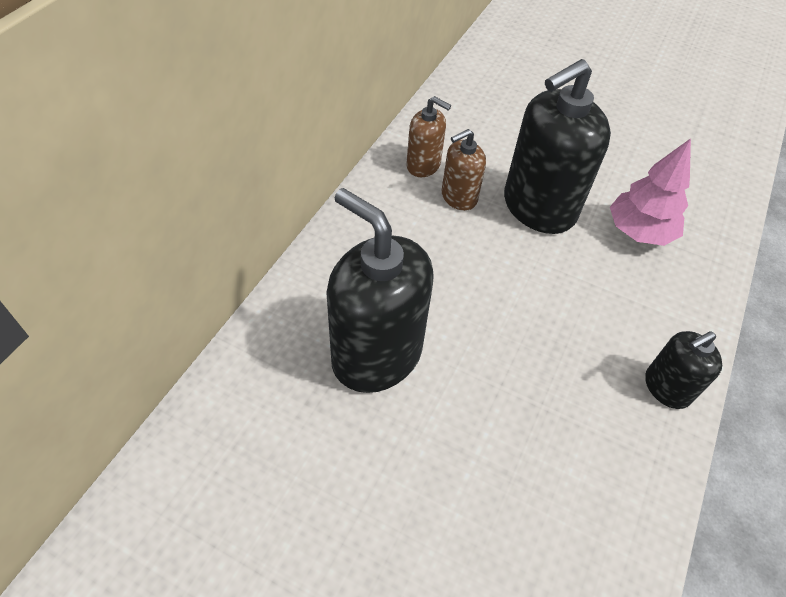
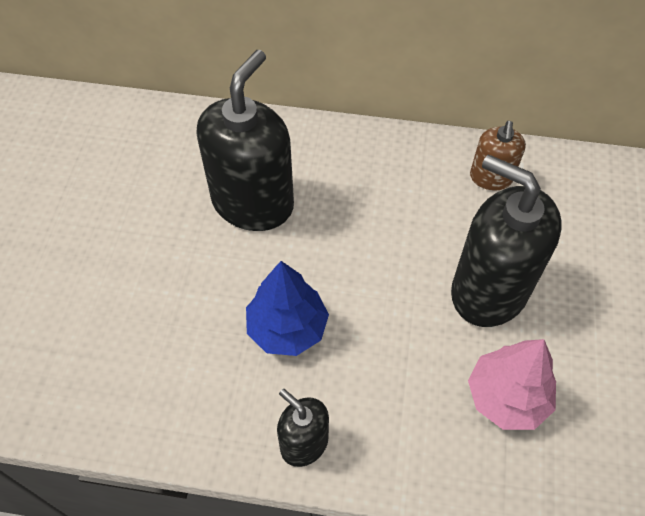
camera: 75 degrees right, 5 degrees up
brown soap dispenser [441,129,486,211] -> none
none -> blue tree [246,261,329,356]

